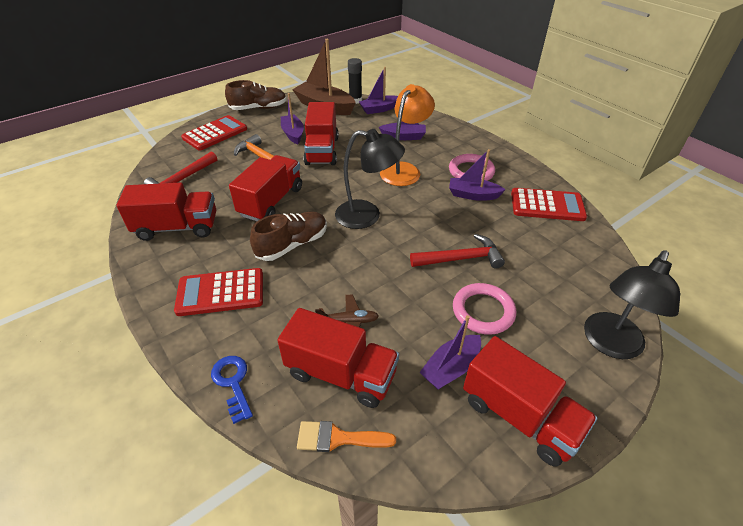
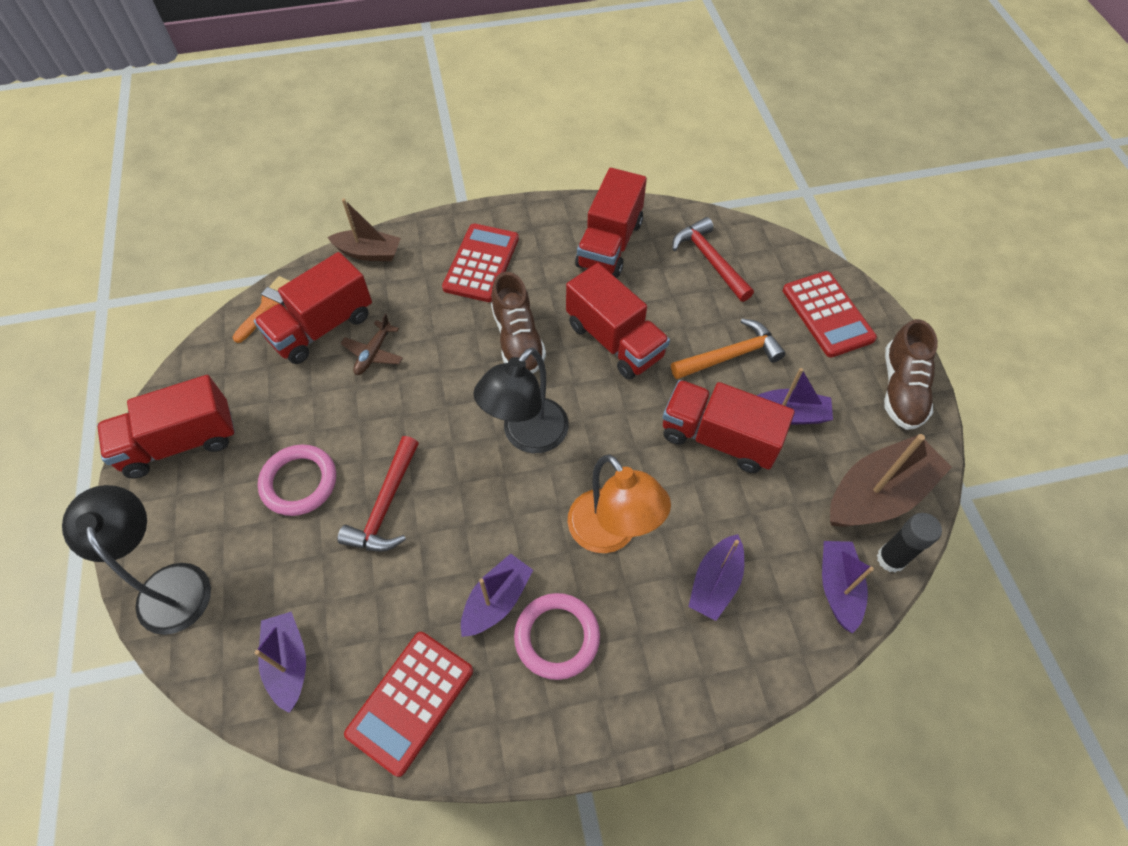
camera: 115 degrees right, 15 degrees up
blue key [211,356,253,424] -> brown boat [327,198,401,261]
purple boat [419,315,481,390] -> purple boat moved to [255,611,306,713]

